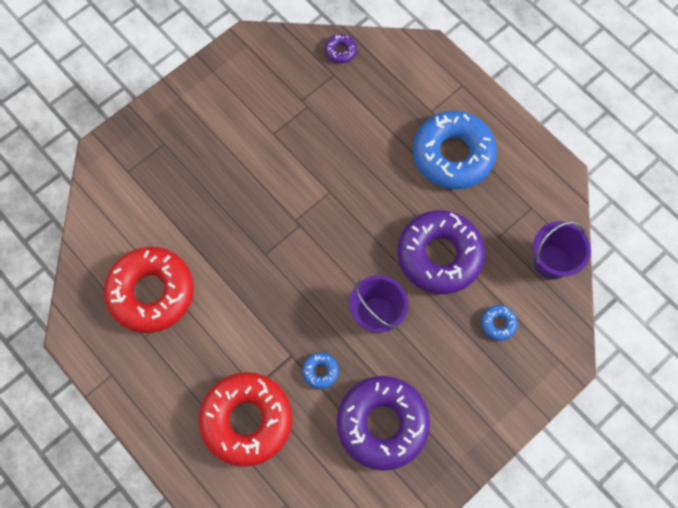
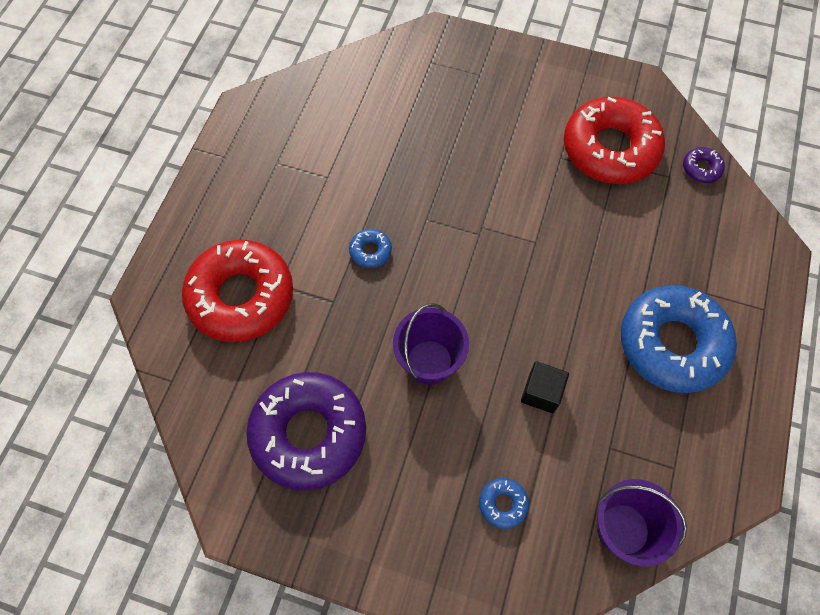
camera: 60 degrees right, 5 degrees down
red donut [104,247,194,333] -> red donut moved to [564,97,665,184]
blue donut [302,352,339,389] -> blue donut moved to [349,229,392,268]
purple donut [398,210,485,294] -> black cube [521,362,569,413]

